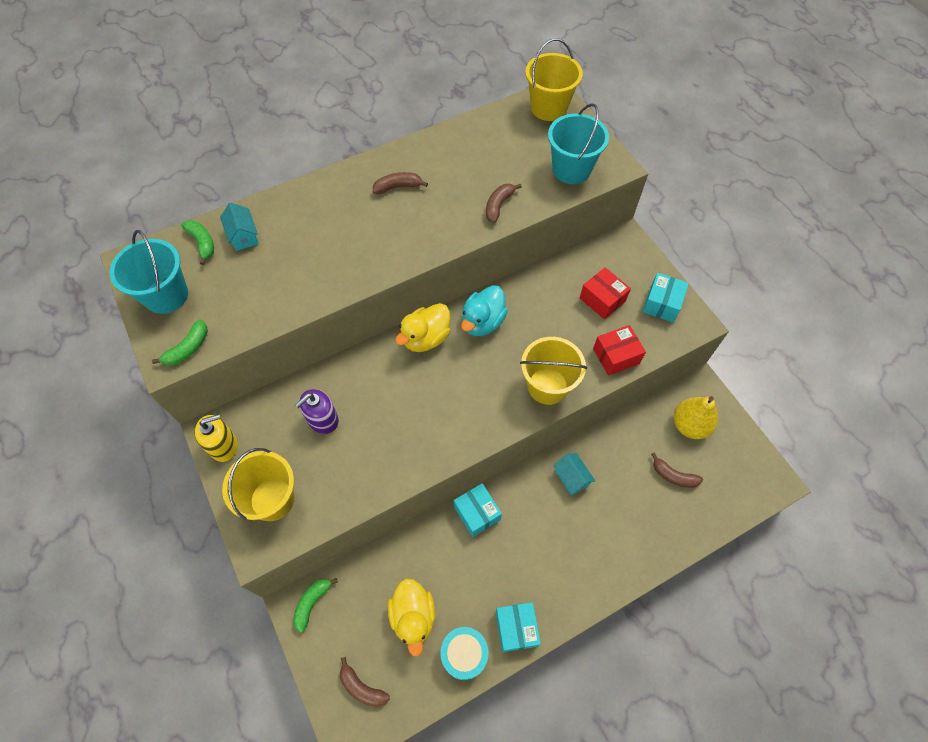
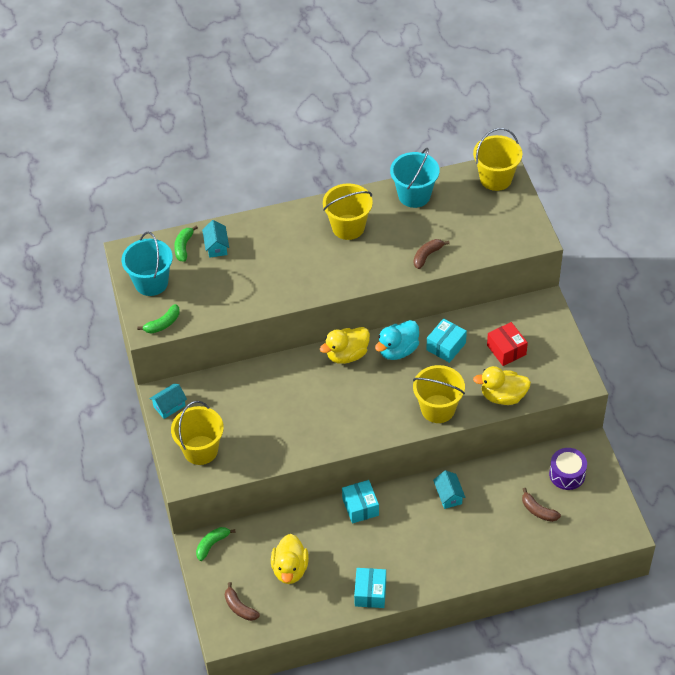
camera: 15 degrees right, 10 degrees down
green banana [181,220,214,265] -> green banana turned 150 degrees counterclockwise [174,226,198,262]
yellow soap dispenser [195,414,238,462] -> turquoise house [149,384,187,419]
purple soap dispenser [295,389,339,434] -> none
brown banana [373,172,428,194] -> yellow bucket [323,183,373,240]
turquoise drum [440,627,489,680] -> none
turquoise bucket [548,103,609,184] -> turquoise bucket moved to [390,148,439,208]
red box [593,325,646,376] -> yellow duck [473,366,531,405]
turquoise box [642,273,689,323] -> turquoise box moved to [426,318,467,363]
yellow pear [674,396,718,439] -> purple drum [549,448,587,490]

